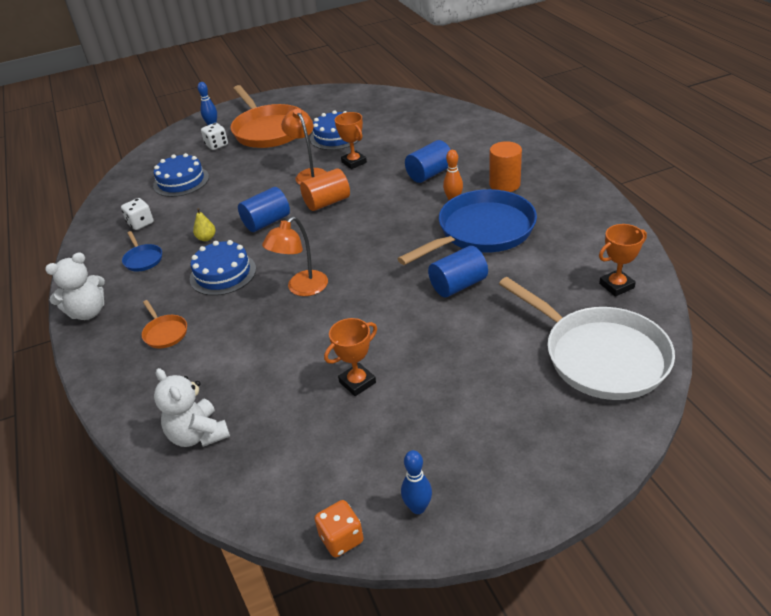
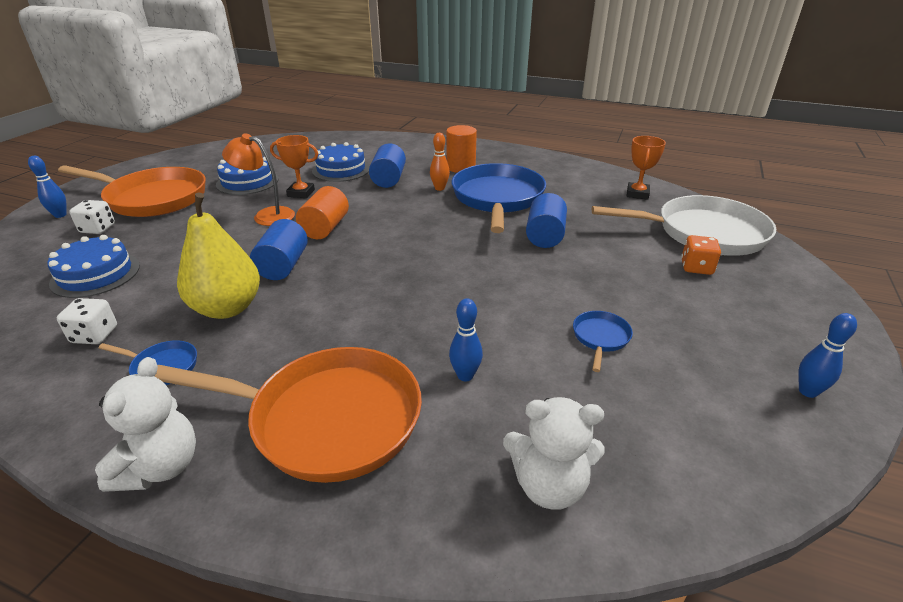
camera: 50 degrees left, 5 degrees down
orange pan [142,300,187,349] -> orange pan [155,347,422,483], size x2.38
blue cake [190,240,256,296] -> blue cake moved to [312,142,370,182]
yellow pear [193,208,216,241] -> yellow pear [177,193,260,319], size x2.43
orange lamp [262,216,328,296] -> none
orange dice [315,500,364,557] -> orange dice moved to [681,235,721,275]
orange trophy [324,318,377,396] -> blue pan [573,311,633,372]
none -> blue bowling pin [449,298,483,381]

